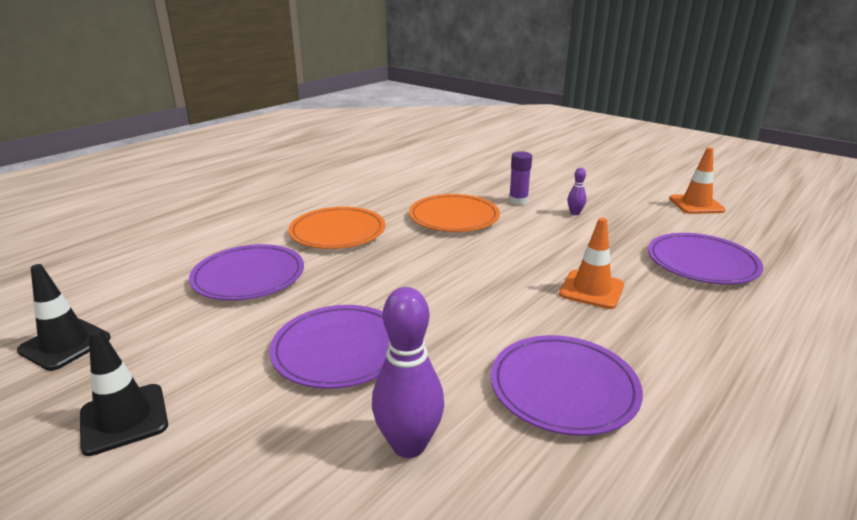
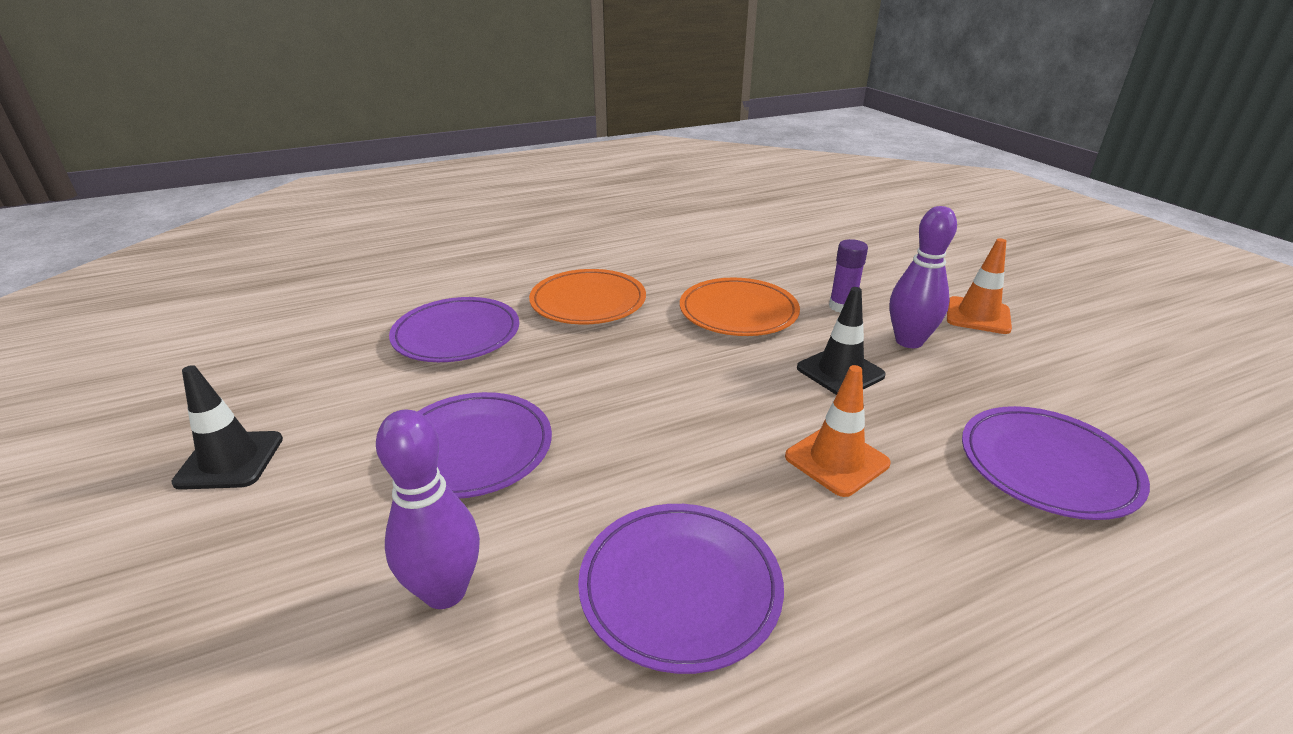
camera: 25 degrees right, 5 degrees up
black traffic cone [17,264,111,371] -> black traffic cone moved to [797,287,886,395]
purple bowling pin [567,168,587,215] -> purple bowling pin [890,206,957,348], size x2.04
orange traffic cone [669,147,726,214] -> orange traffic cone moved to [947,238,1012,334]

